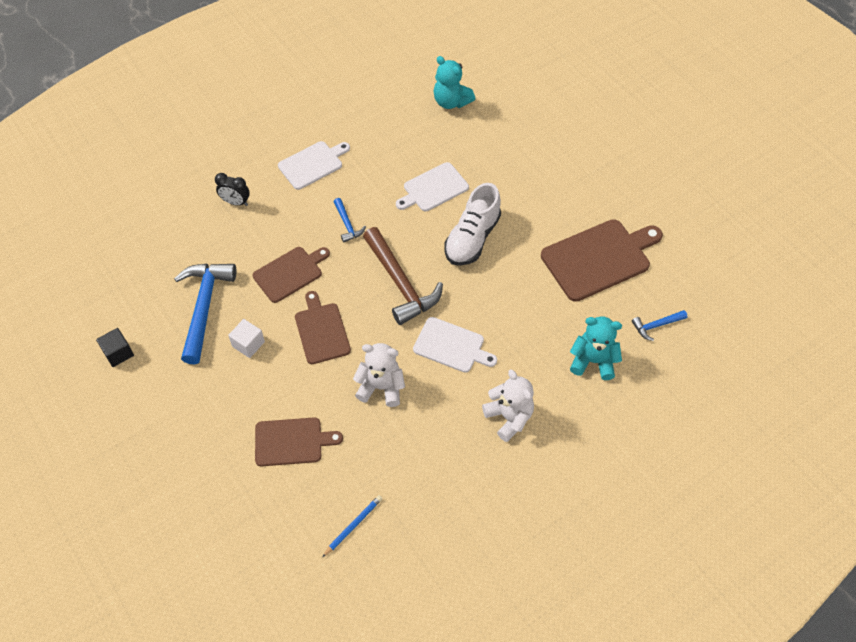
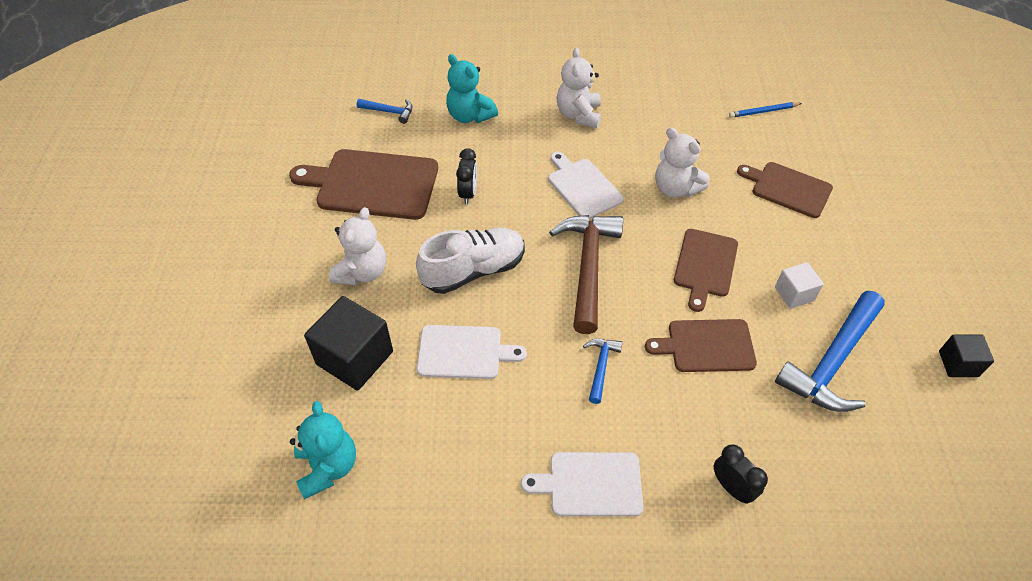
camera: 145 degrees left, 5 degrees down
none -> black cube [304,296,393,391]
none -> white teddy bear [329,207,386,285]
none -> black clock [456,148,477,204]

